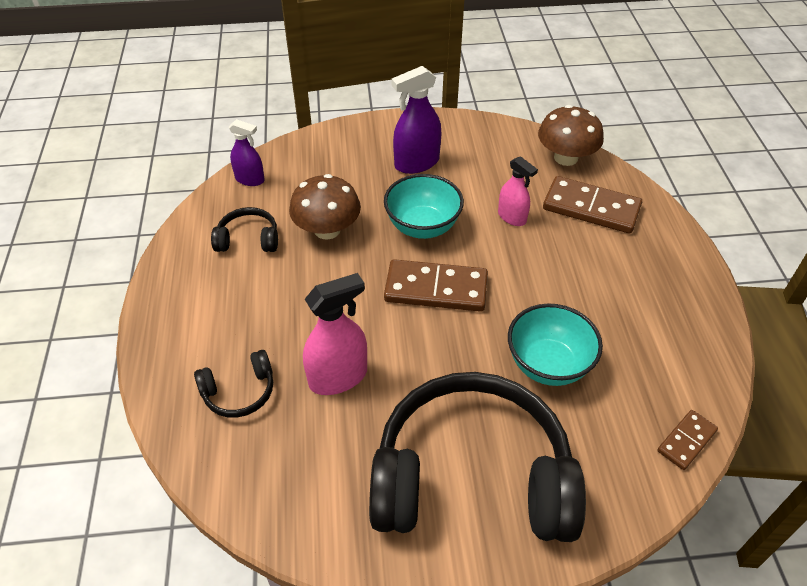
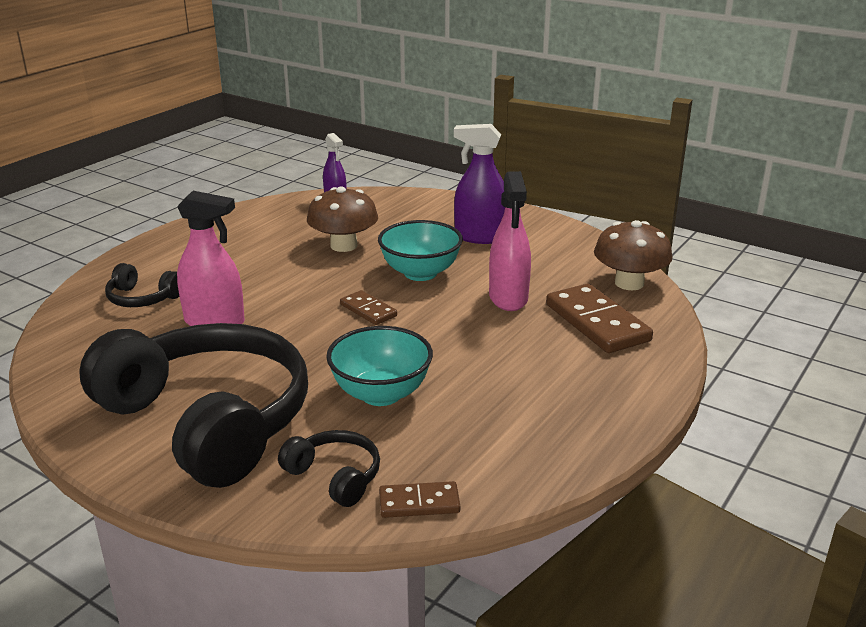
camera: 40 degrees right, 20 degrees down
black headphones [211,207,278,252] -> black headphones moved to [278,430,380,507]
brown domino [384,259,488,312] -> brown domino [340,290,397,325], size x0.54
pink spray bottle [498,156,538,226] -> pink spray bottle [489,171,531,311], size x1.57

